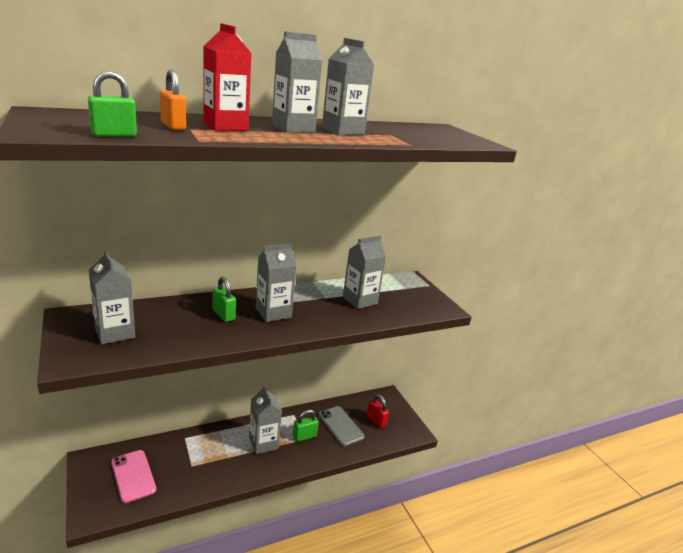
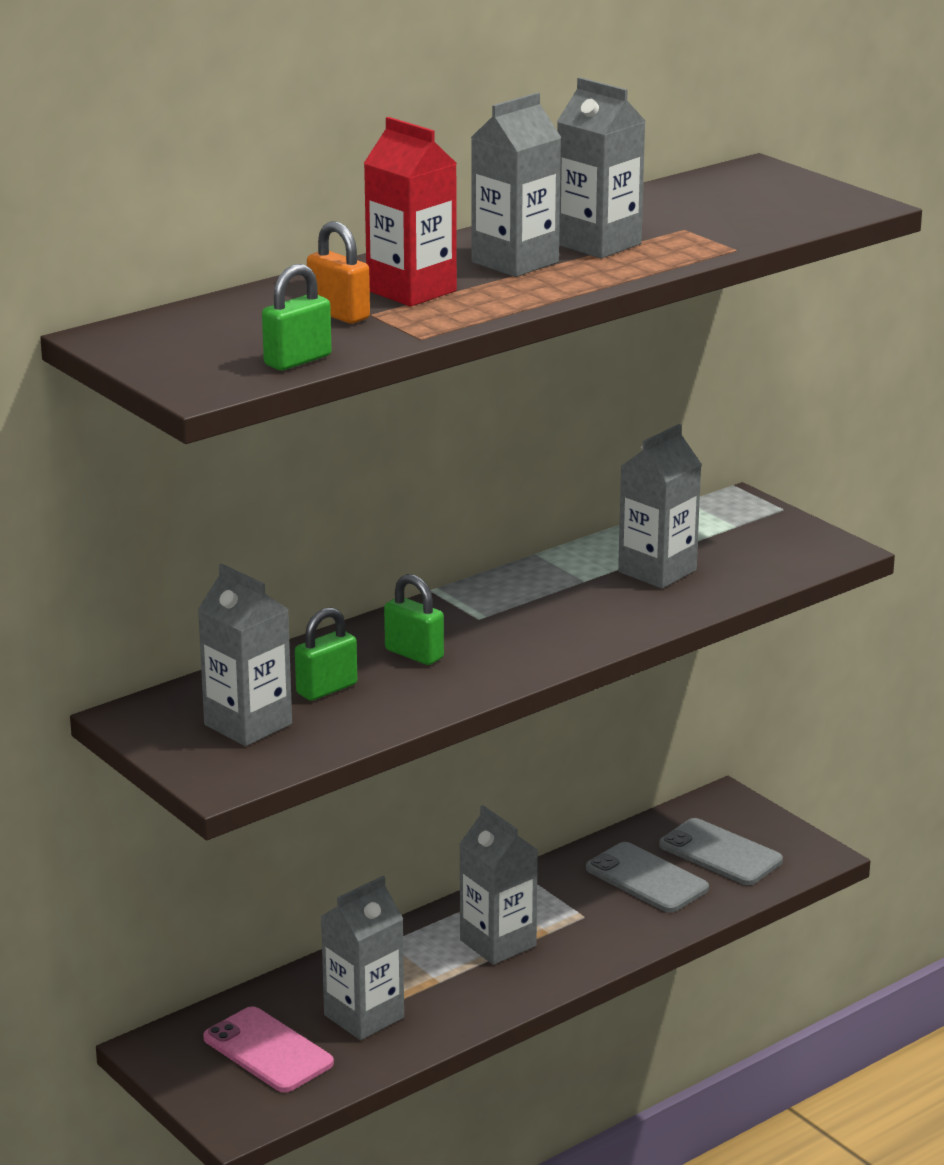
camera: 10 degrees left, 0 degrees up
grey carton [256,243,296,322] -> grey carton moved to [321,876,404,1040]
green padlock [293,410,319,442] -> green padlock moved to [295,607,357,701]
red padlock [367,394,389,428] -> grey phone [659,818,783,885]

